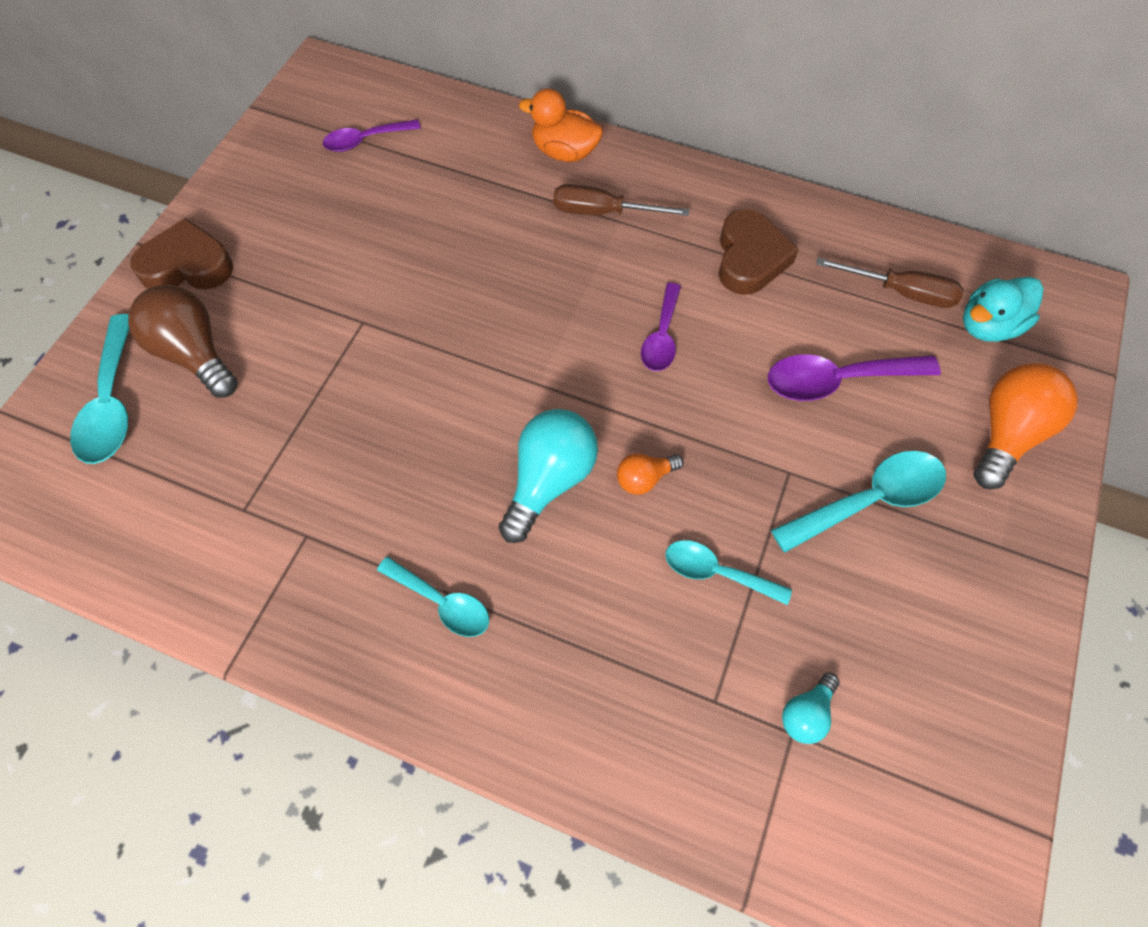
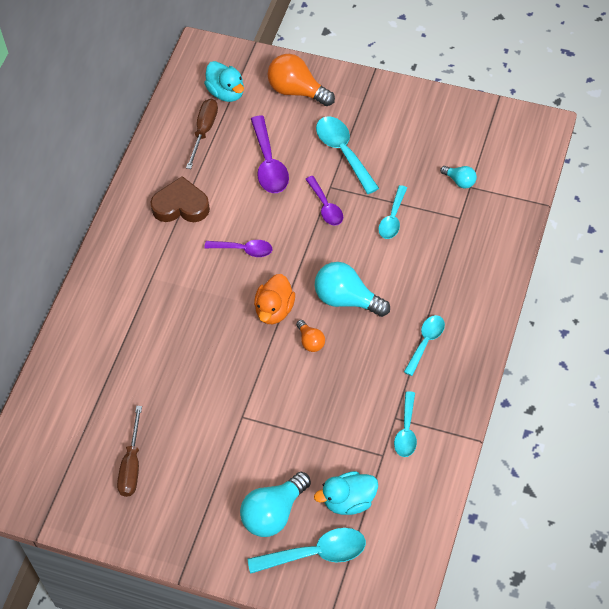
camera: 90 degrees left, 5 degrees down
brown light bulb [128,285,238,398] -> turquoise light bulb [240,472,311,537]
brown heart [130,218,233,290] -> none
purple spoon [323,119,421,152] -> purple spoon moved to [305,176,343,226]
orange duck [519,88,603,162] -> orange duck moved to [254,274,295,324]
brown screwdriver [553,184,690,216] -> brown screwdriver moved to [117,406,142,497]
orange light bulb [617,453,684,495] -> orange light bulb moved to [296,320,325,352]
none -> turquoise duck [314,471,378,515]
none -> turquoise spoon [394,391,417,457]

